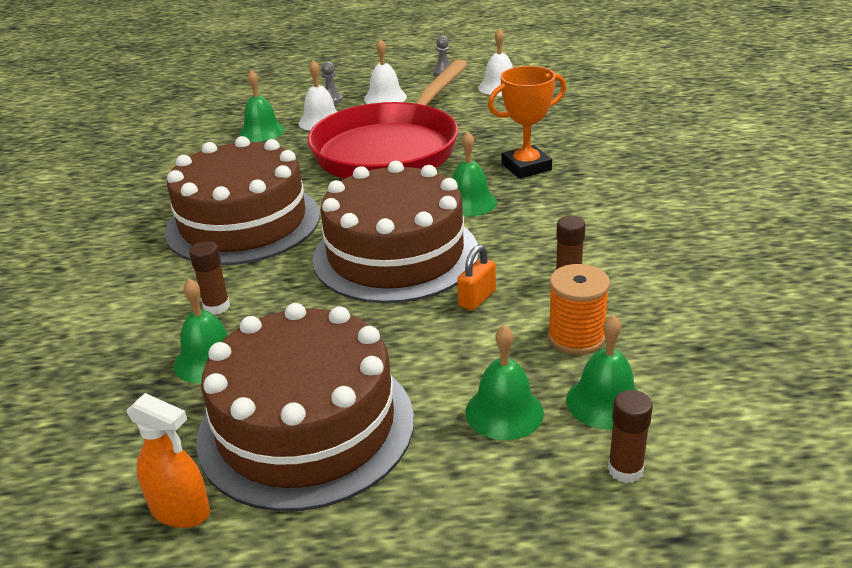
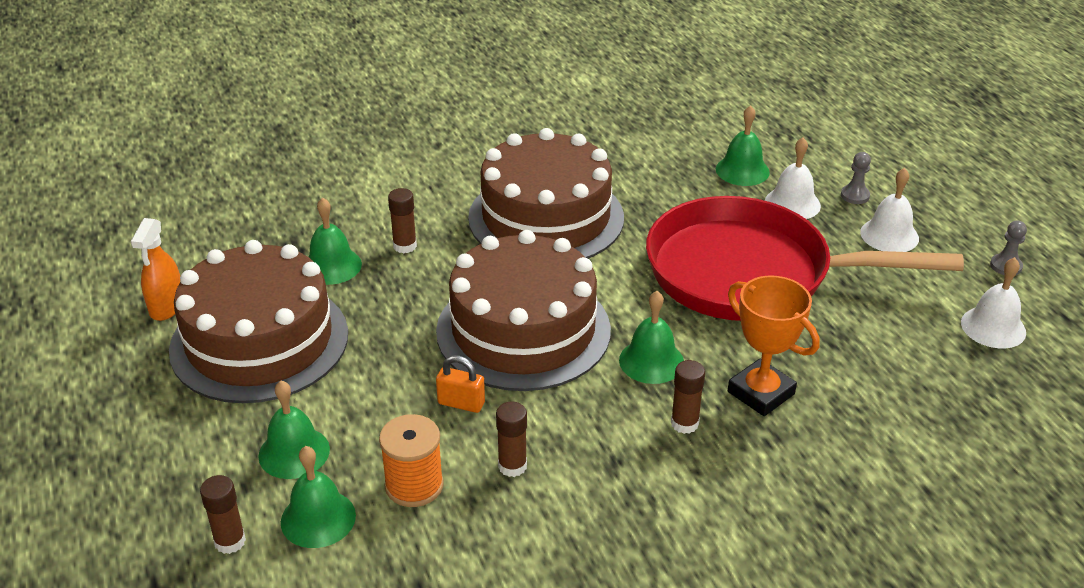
camera: 70 degrees right, 5 degrees up
none -> brown glue stick [671,360,705,434]

